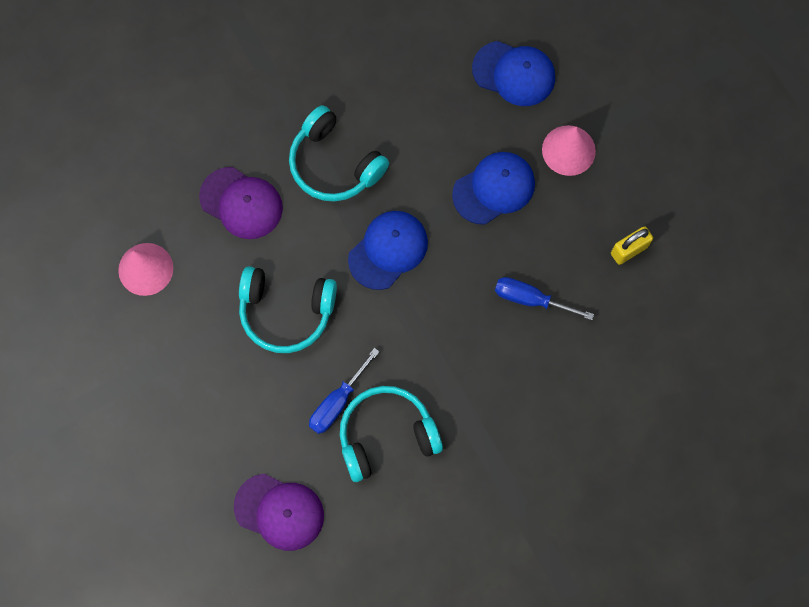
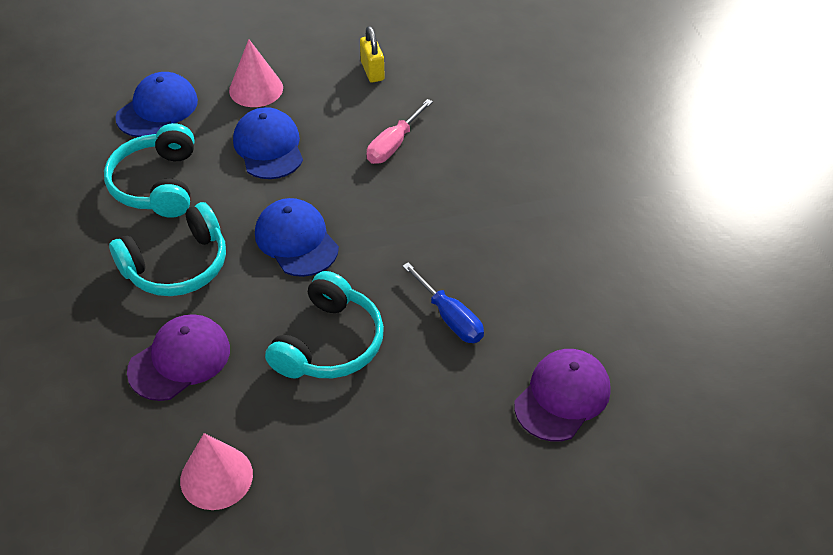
camera: 75 degrees left, 25 degrees down
turquoise headphones [340,386,443,482] -> turquoise headphones moved to [104,123,194,218]
blue screwdriver [495,277,594,320] -> pink screwdriver [367,99,433,164]

